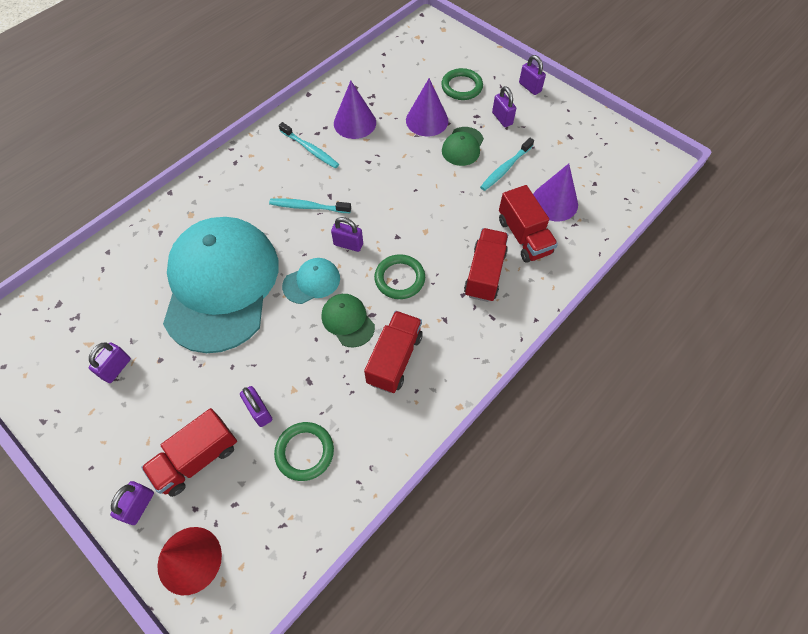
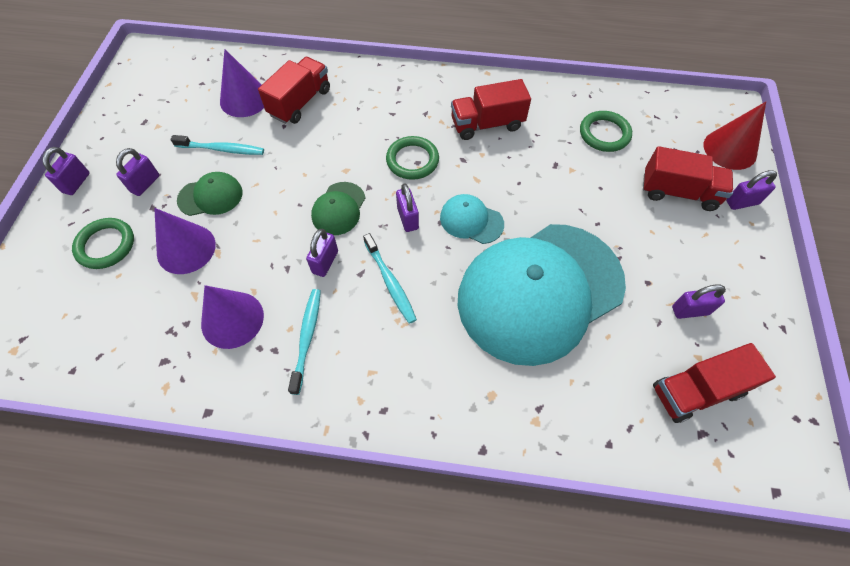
camera: 125 degrees left, 0 degrees up
purple padlock [240,386,272,427] -> purple padlock moved to [306,229,338,277]
green cap [321,294,375,347] -> green cap moved to [311,182,366,235]
red truck [464,228,508,302] -> red truck moved to [653,343,776,423]

